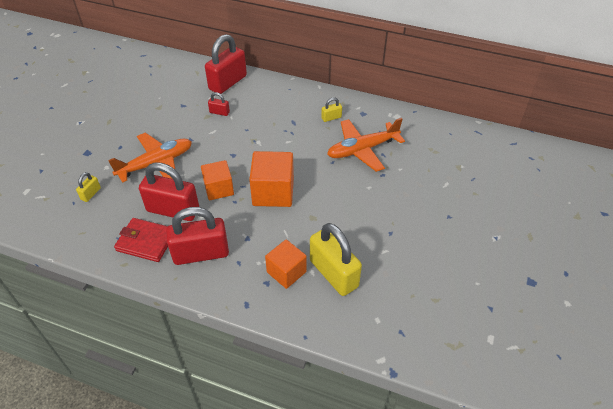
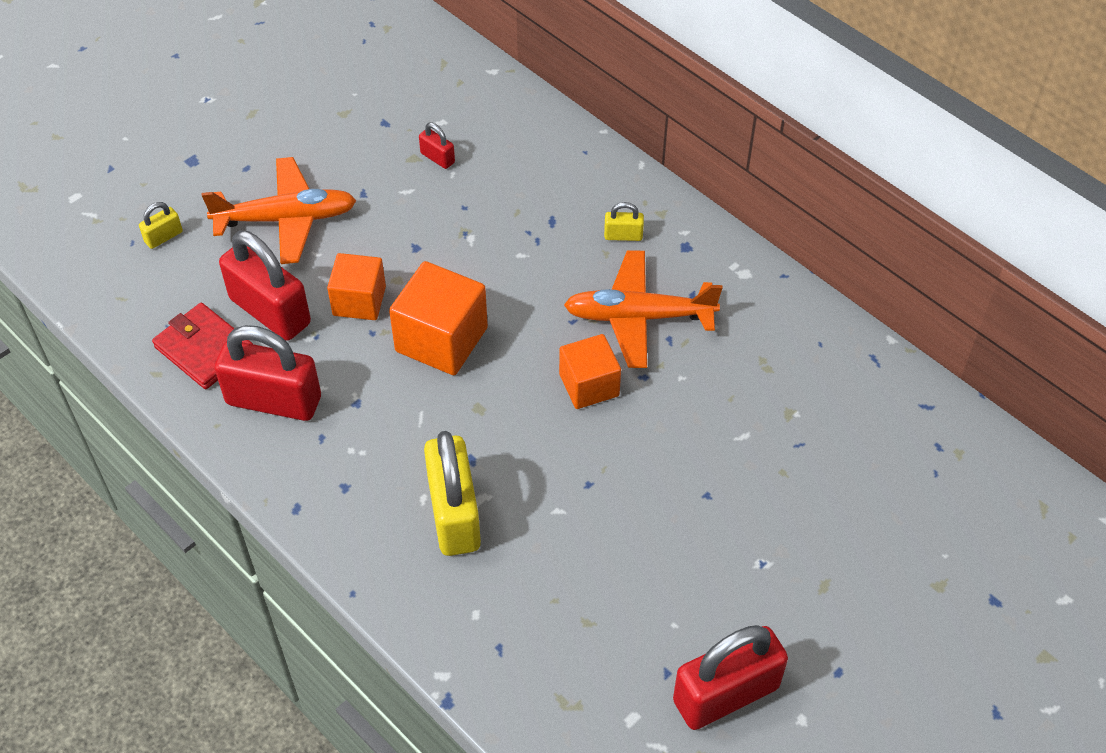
camera: 25 degrees right, 5 degrees up
red padlock [205,34,247,94] -> red padlock moved to [673,625,788,730]
orange cube [265,240,307,289] -> orange cube moved to [559,334,621,409]

